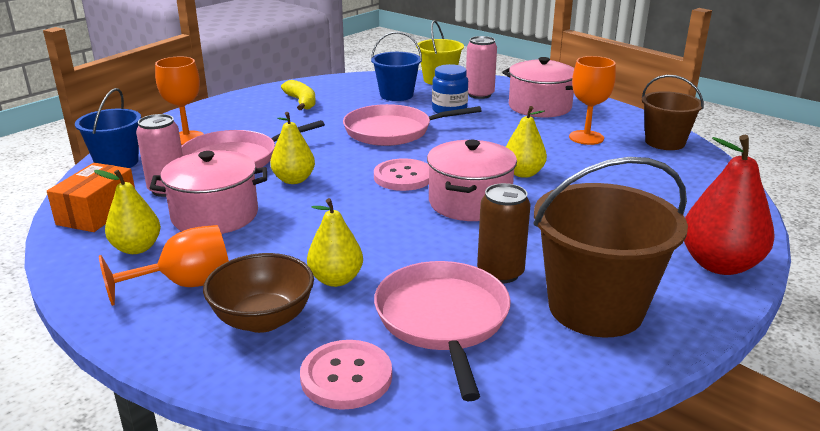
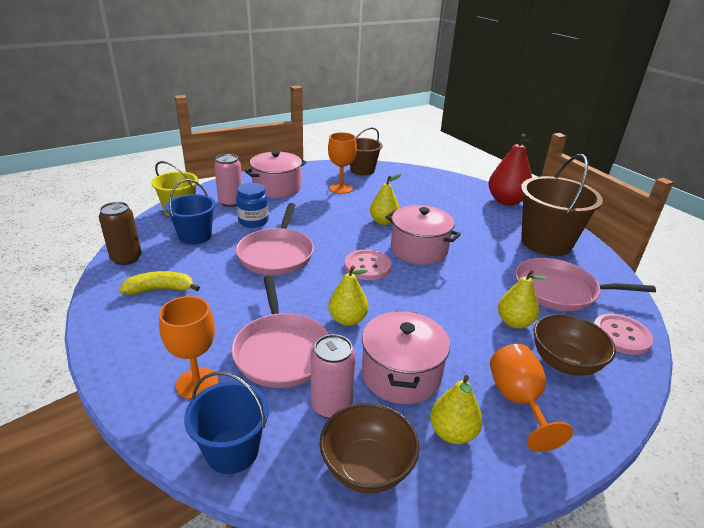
camera: 75 degrees left, 5 degrees up
orange box [47,163,135,232] -> brown bowl [320,403,420,493]
brown can [477,183,531,283] -> brown can moved to [99,202,142,265]

